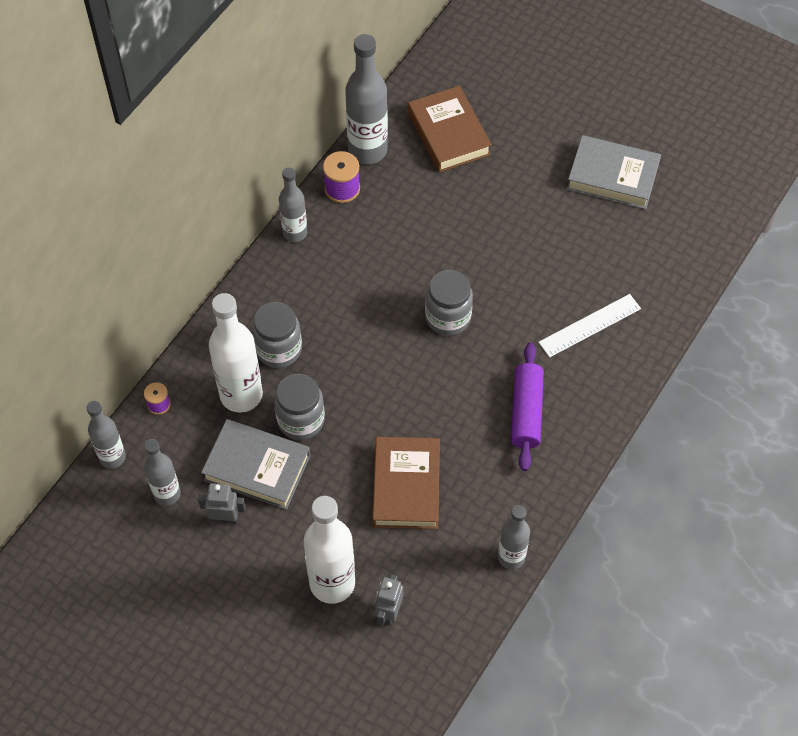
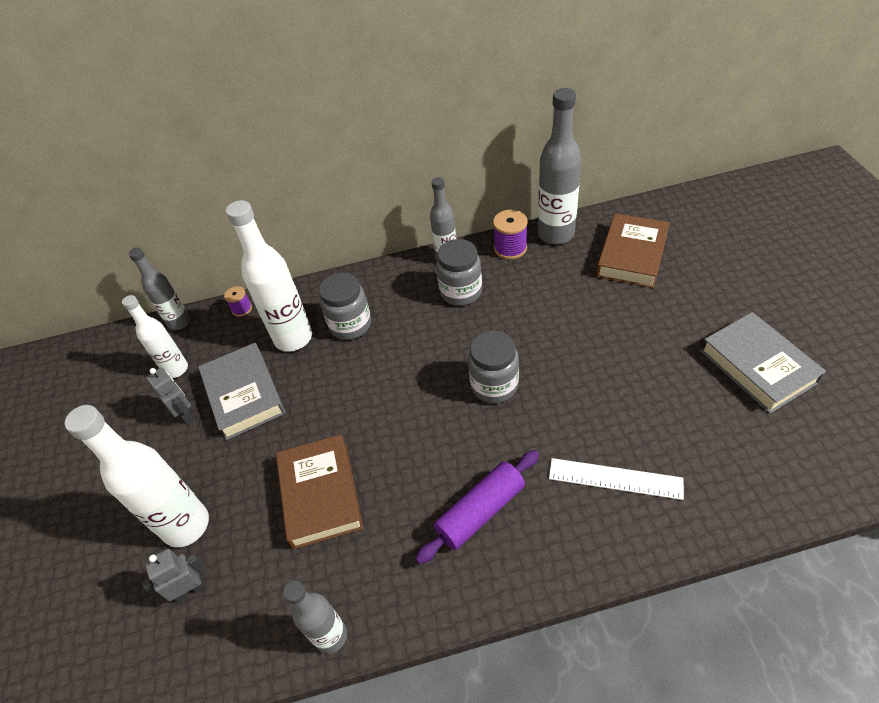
camera: 50 degrees right, 10 degrees down
grey bottle [144,439,181,506] -> white bottle [122,295,188,378]
grey jar [274,374,325,440] -> grey jar moved to [436,239,482,306]
brown book [372,437,440,529] -> brown book turned 60 degrees counterclockwise [276,434,363,550]

